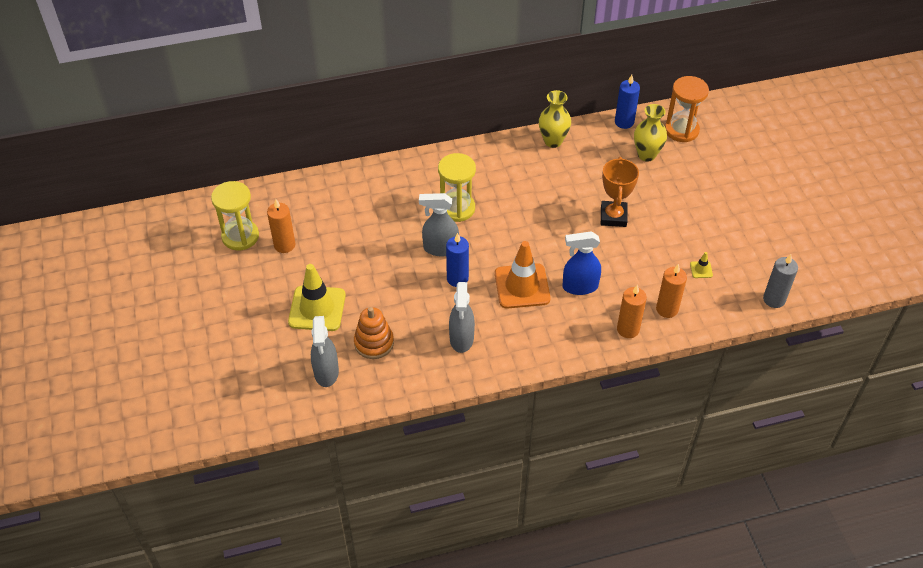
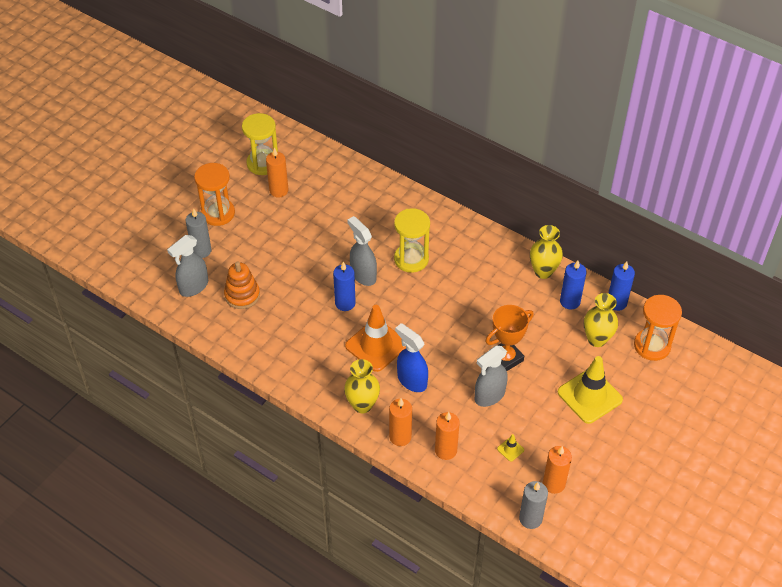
camera: 50 degrees right, 0 degrees up
yellow traffic cone [288,264,346,331] -> yellow traffic cone moved to [558,356,623,424]
grey spray bottle [449,282,475,353] -> grey spray bottle moved to [475,345,508,407]
none -> grey candle [186,208,212,258]
none -> orange hourglass [194,163,235,226]
none -> yellow vase [344,359,380,413]
none -> orange candle [543,446,572,494]
none -> blue candle [560,260,587,309]

